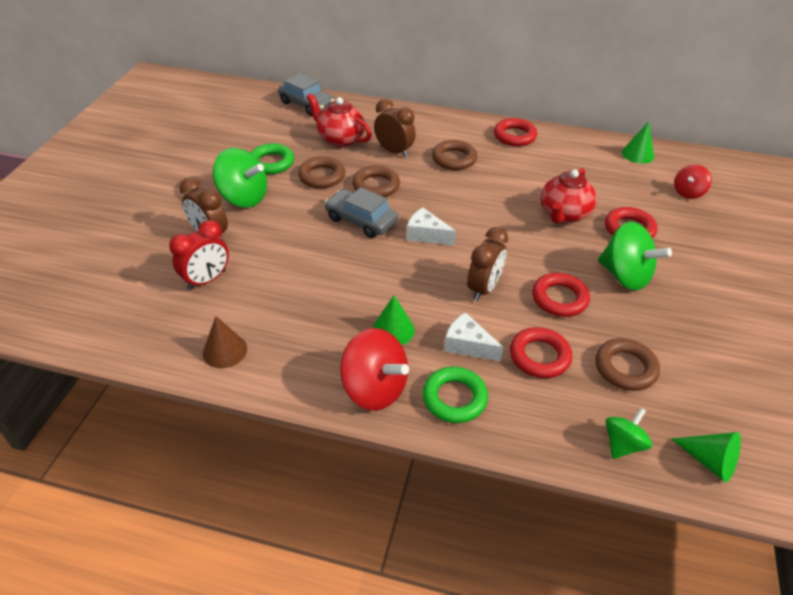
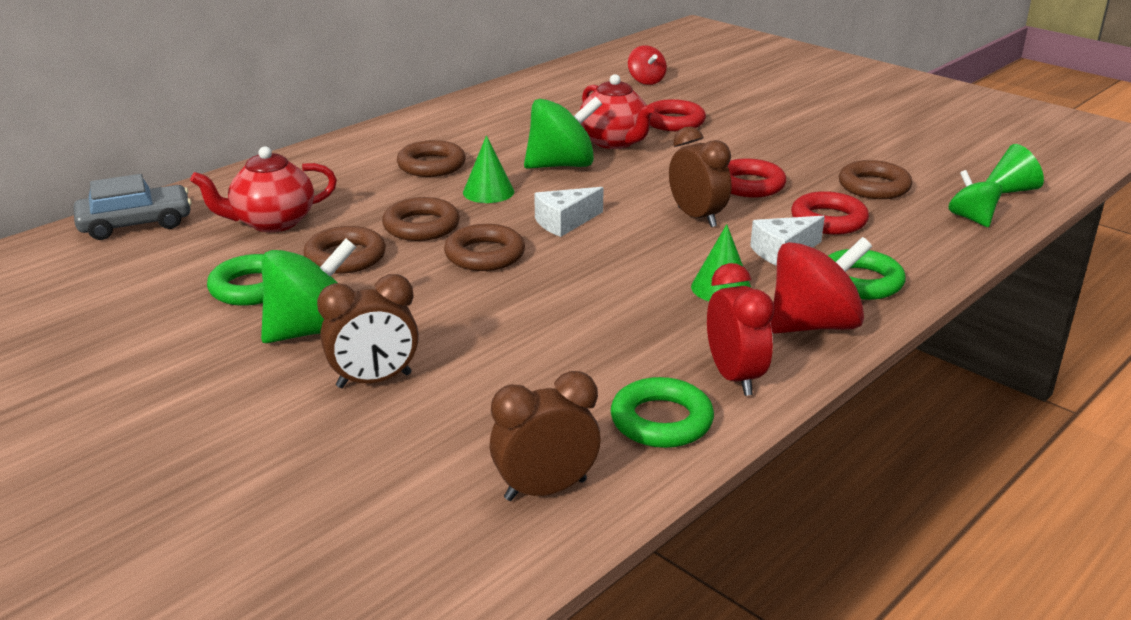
camera: 60 degrees left, 15 degrees down
red clock [169,220,229,290] -> red clock moved to [707,263,774,396]
brown cone [203,316,247,368] -> green ring [611,377,714,448]
grey car [325,187,398,238] -> brown ring [444,224,525,271]
brown clock [374,99,416,158] -> brown clock moved to [490,371,601,501]
red ring [494,118,537,146] -> none
green spinning top [598,222,672,290] -> green spinning top moved to [524,96,602,169]
green cone [622,122,654,164] -> green cone moved to [463,135,514,203]

